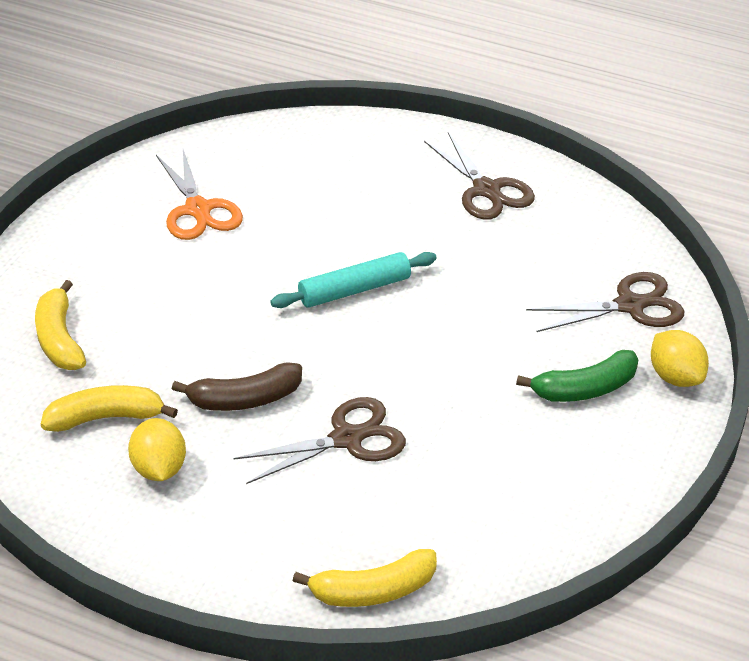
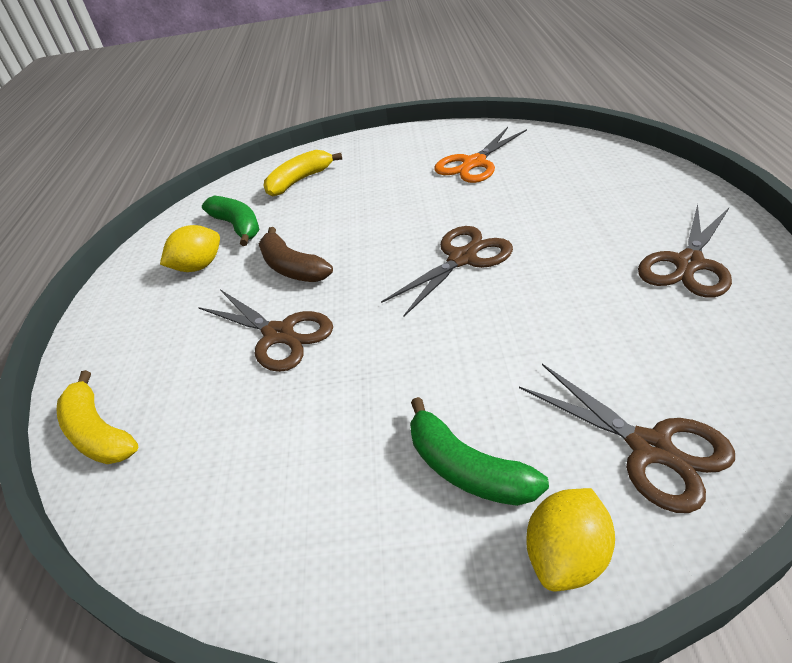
camera: 70 degrees right, 0 degrees up
yellow banana [41,385,178,432] -> green banana [202,195,260,246]
turquoise rolling pin [270,252,437,308] -> brown scissors [381,226,513,316]

